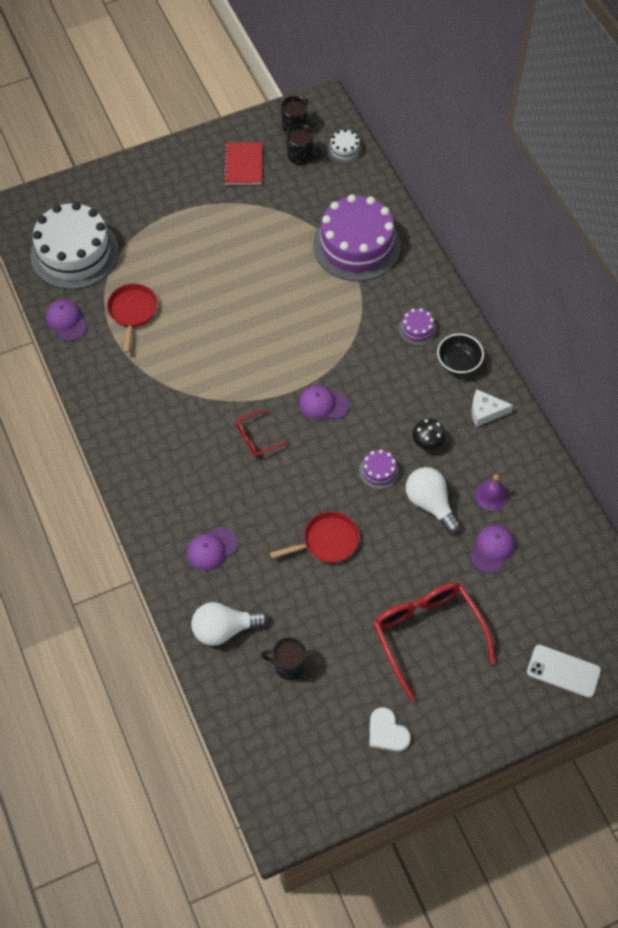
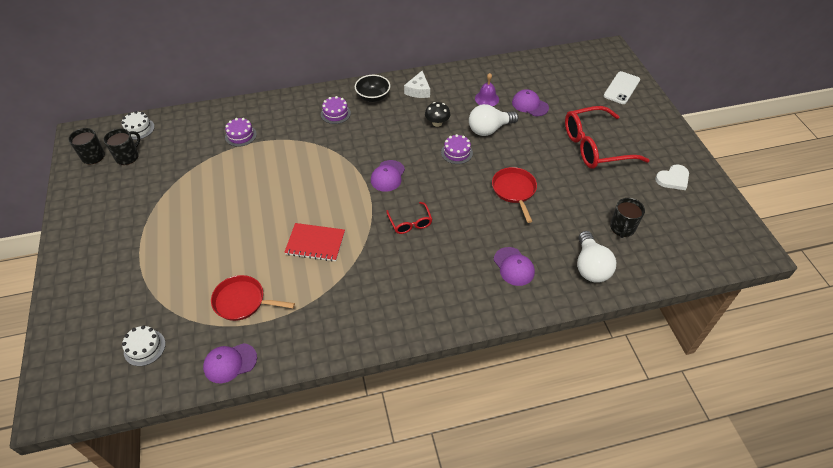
camera: 80 degrees left, 10 degrees down
white cake [30,202,119,289] -> white cake [122,325,166,366], size x0.42
red notebook [223,142,263,185] -> red notebook moved to [284,223,345,262]
purple cake [313,194,401,281] -> purple cake [225,118,257,147], size x0.42

